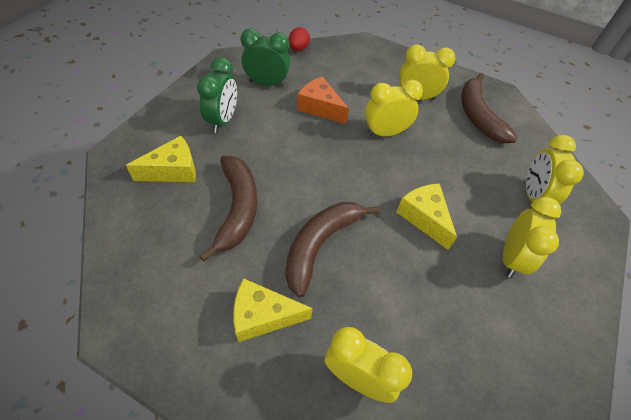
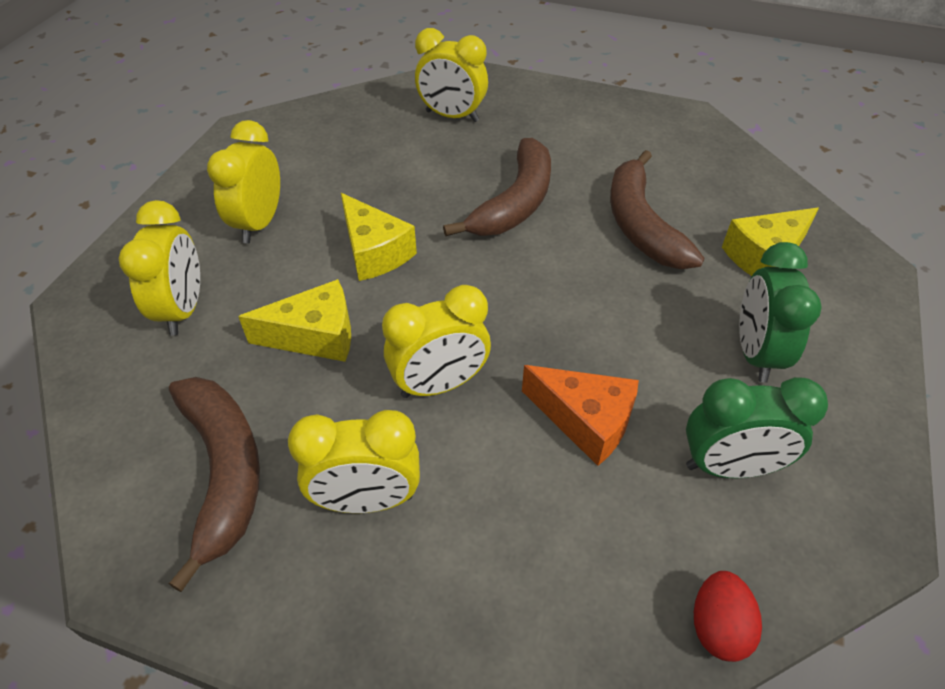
camera: 175 degrees right, 5 degrees down
yellow cheese [233,278,313,342] -> yellow cheese moved to [238,279,351,362]

